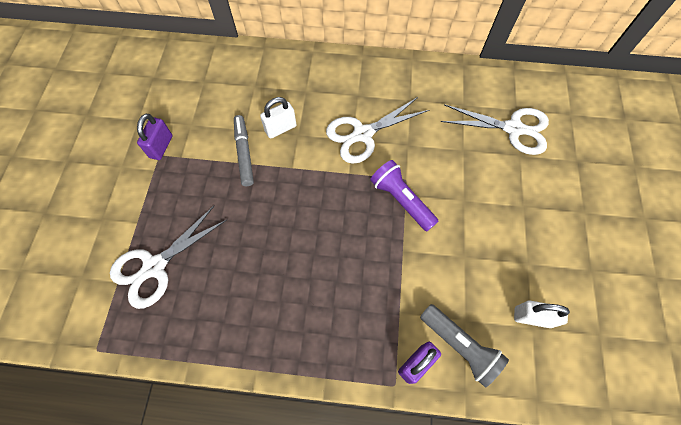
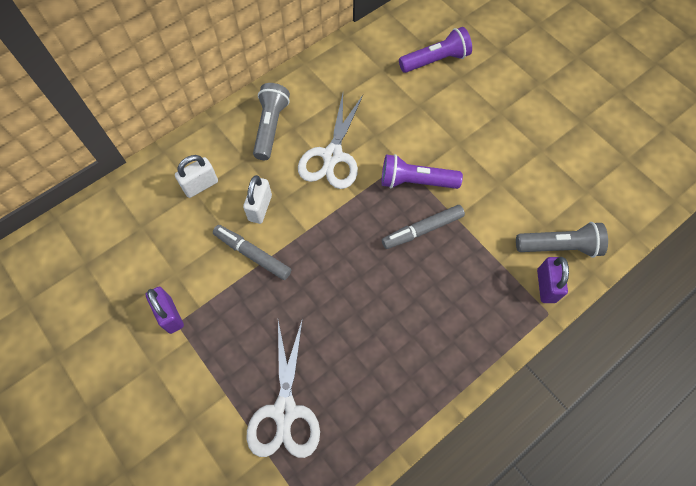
camera: 45 degrees left, 0 degrees up
white scissors [441,104,549,155] -> purple flashlight [399,27,472,73]
white padlock [514,300,570,328] -> white padlock moved to [175,155,218,198]
none -> grey flashlight [253,83,290,160]
none -> grey marker [382,205,465,249]

